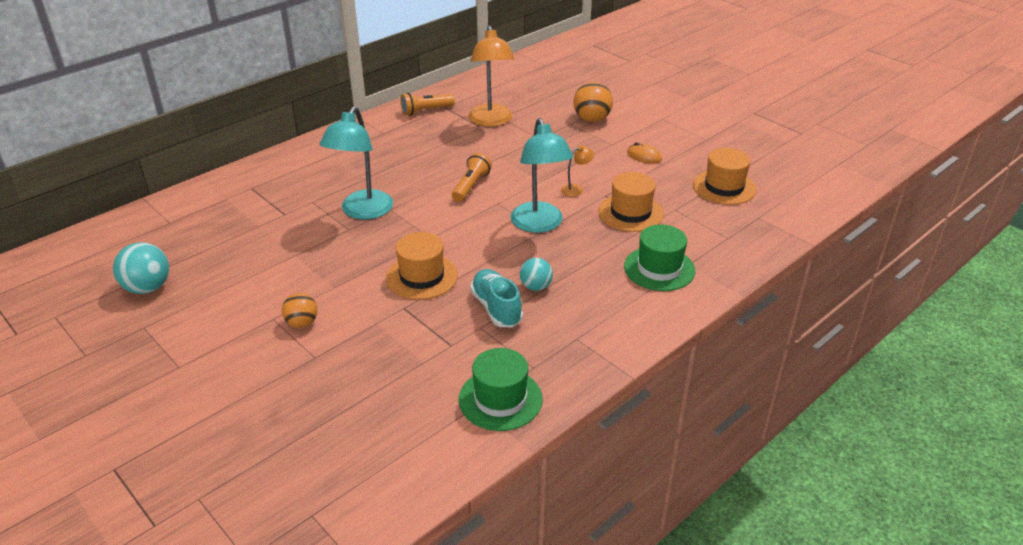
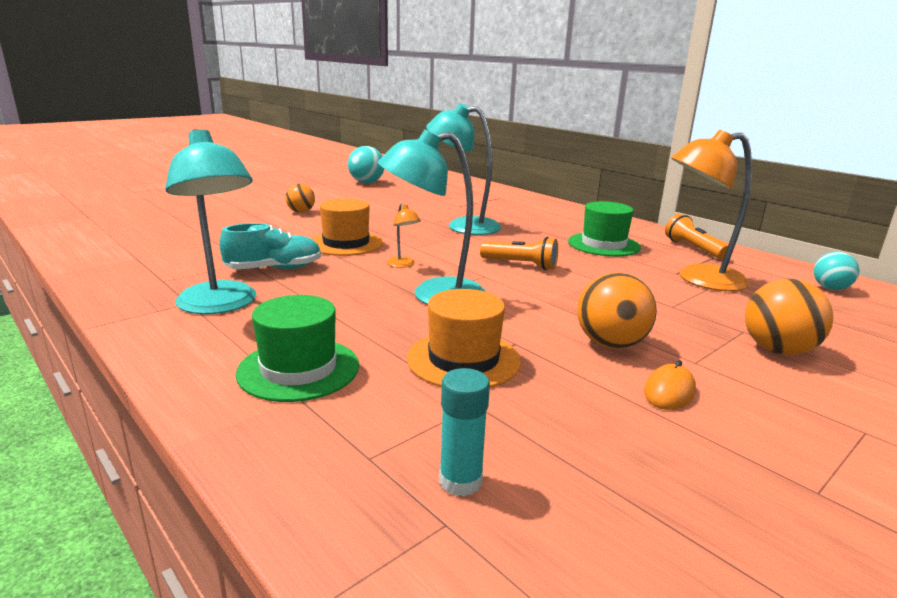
camera: 90 degrees right, 15 degrees down
green hat [459,348,543,431] -> green hat moved to [568,201,641,256]
turquoise ball [520,258,553,291] -> turquoise ball moved to [814,252,860,290]
orange lamp [561,146,594,197] -> orange lamp moved to [387,203,421,268]
orange hat [693,148,756,205] -> none
none -> turquoise lamp [165,129,256,314]
none -> turquoise glue stick [439,368,490,496]
none -> orange ball [577,272,657,349]

